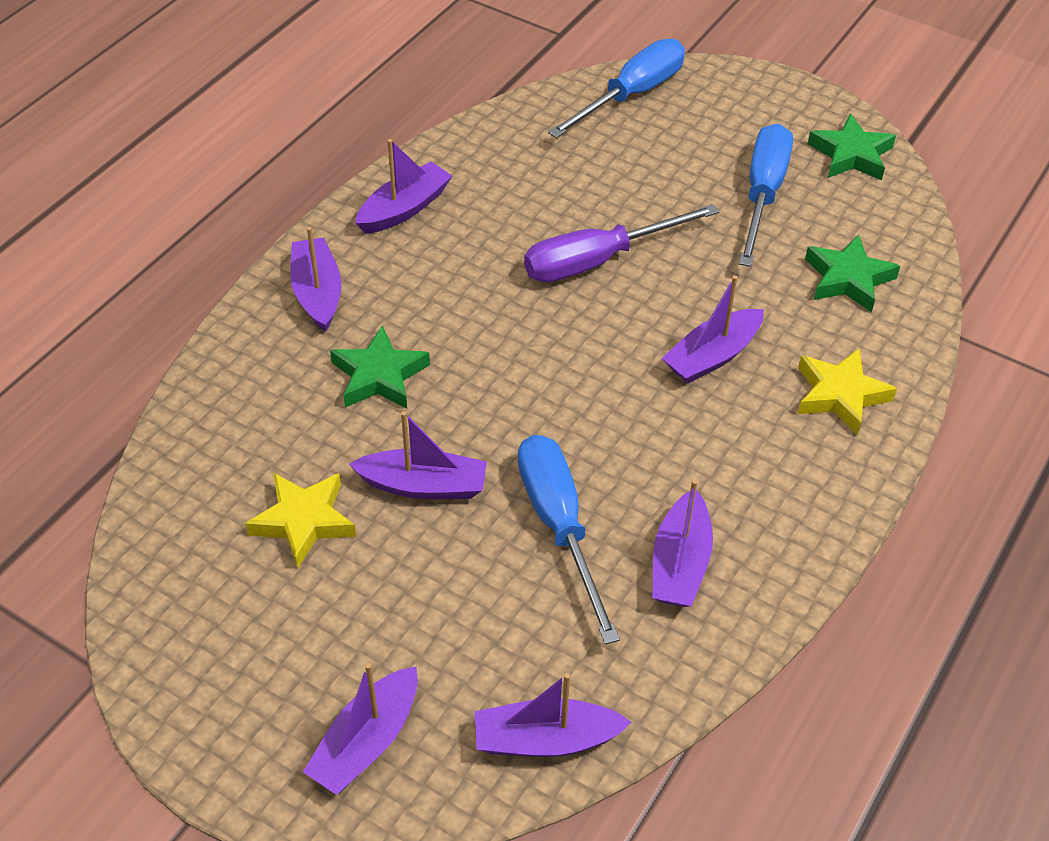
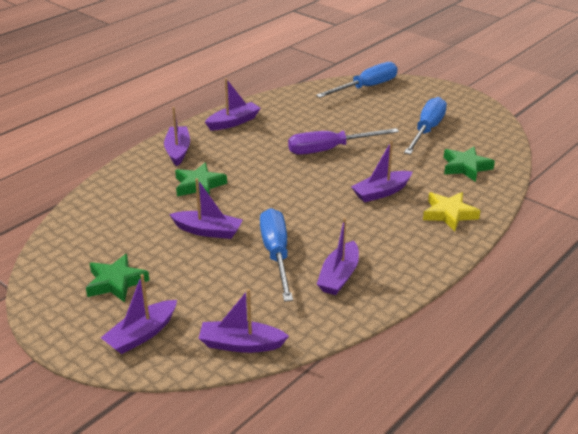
camera: 10 degrees right, 15 degrees down
yellow star [245,473,356,568] -> none
green star [808,114,896,180] -> green star moved to [86,254,149,303]

